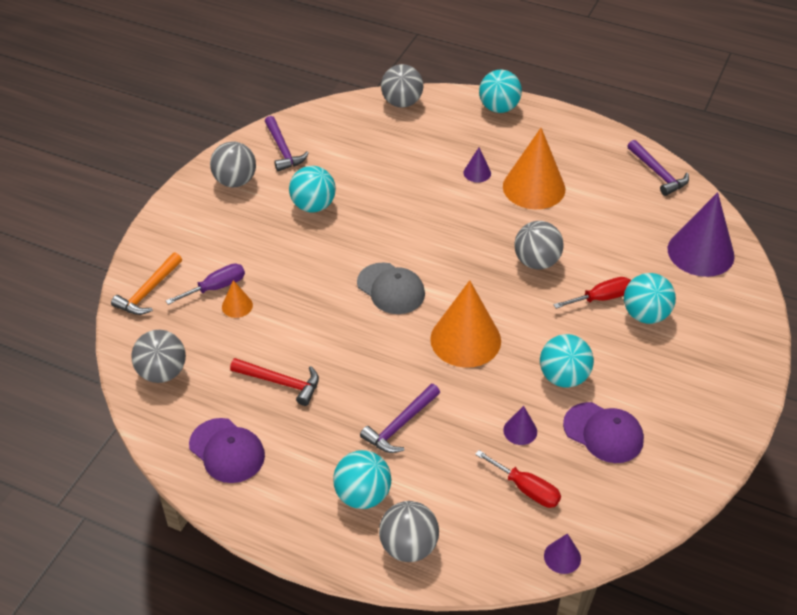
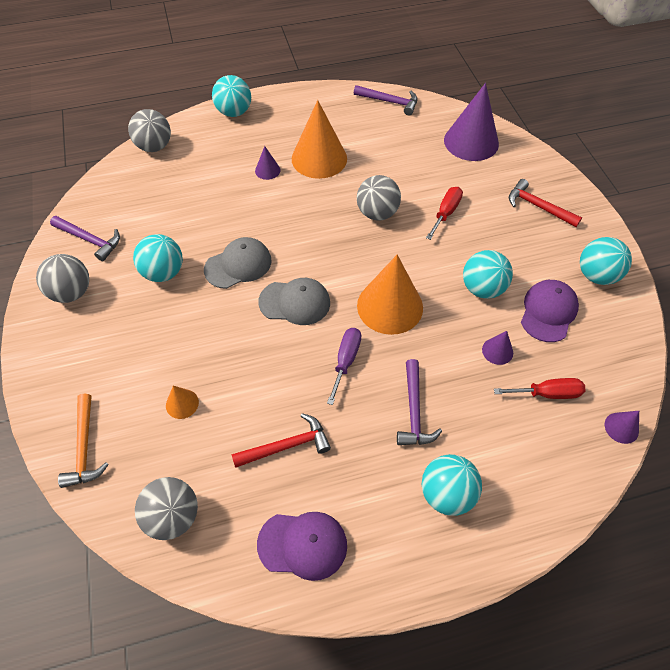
camera: 40 degrees left, 10 degrees up
purple screwdriver [166,263,245,305] -> purple screwdriver moved to [327,328,361,405]
grey ball [379,501,439,562] -> none
purple cap [563,402,644,463] -> purple cap turned 60 degrees counterclockwise [521,280,579,342]
turquoise ball [624,273,676,324] -> turquoise ball moved to [580,237,632,285]
none -> grey cap [204,237,272,289]
none -> red hammer [509,179,582,227]

